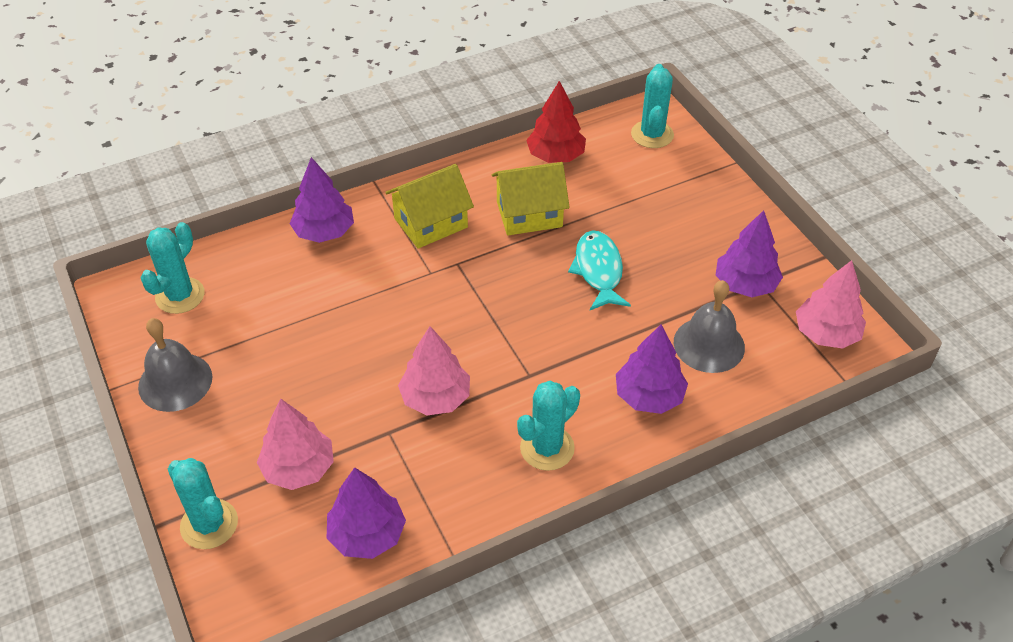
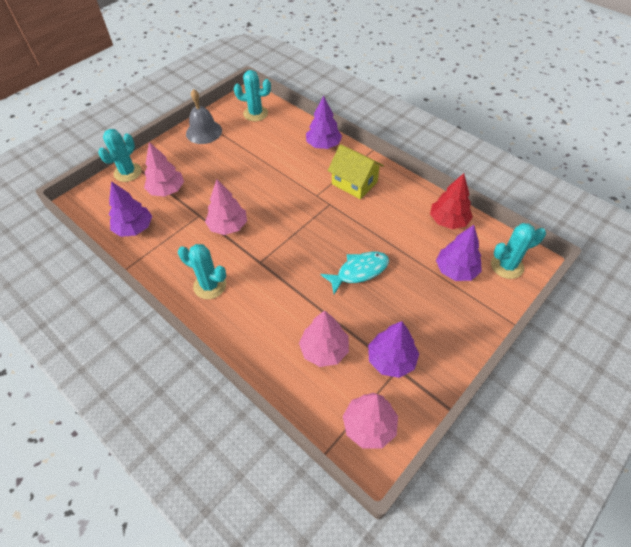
camera: 70 degrees right, 5 degrees up
yellow house [492,162,570,235] -> none
purple tree [616,324,688,414] -> purple tree moved to [436,225,482,281]
grey bell [674,280,745,373] -> pink tree [299,310,349,367]

